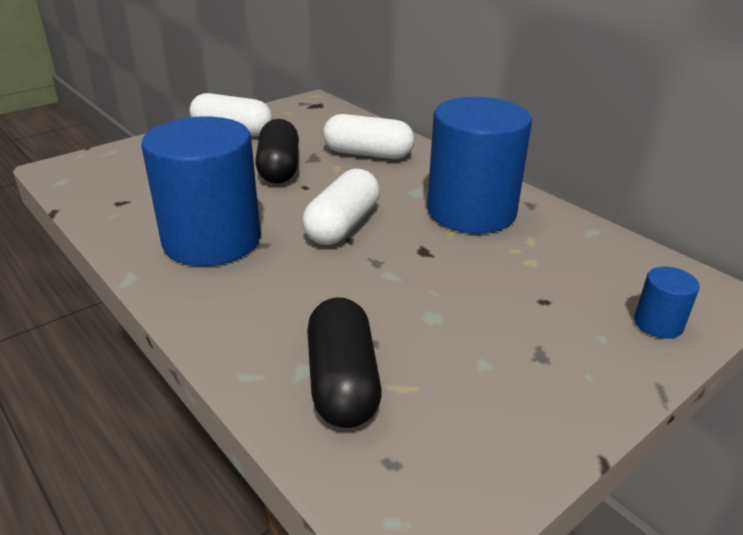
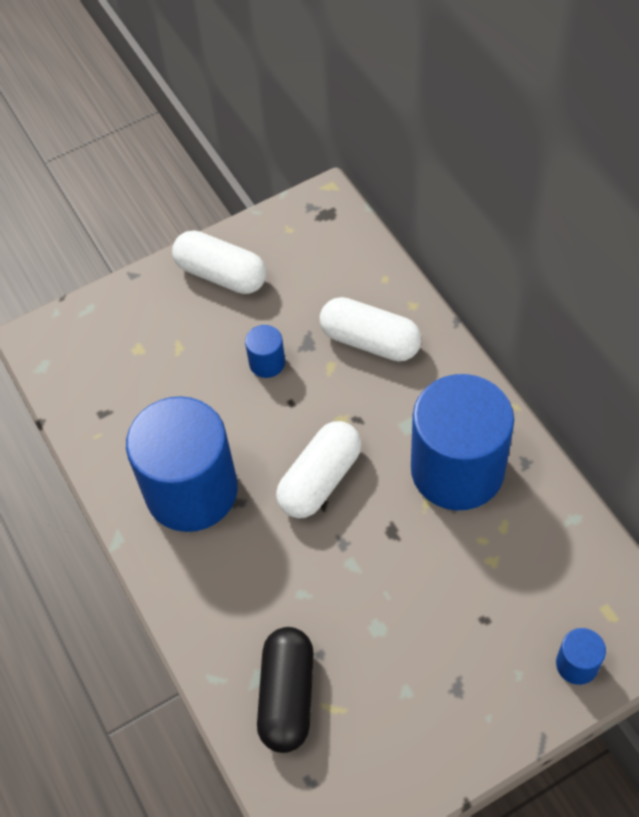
camera: 15 degrees right, 25 degrees up
black capsule [255,119,299,184] -> blue cylinder [245,325,285,378]

